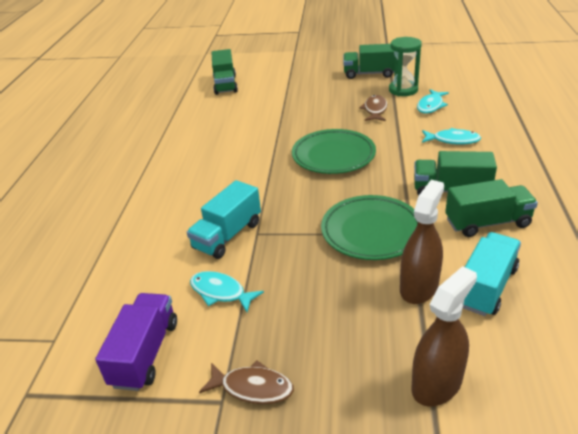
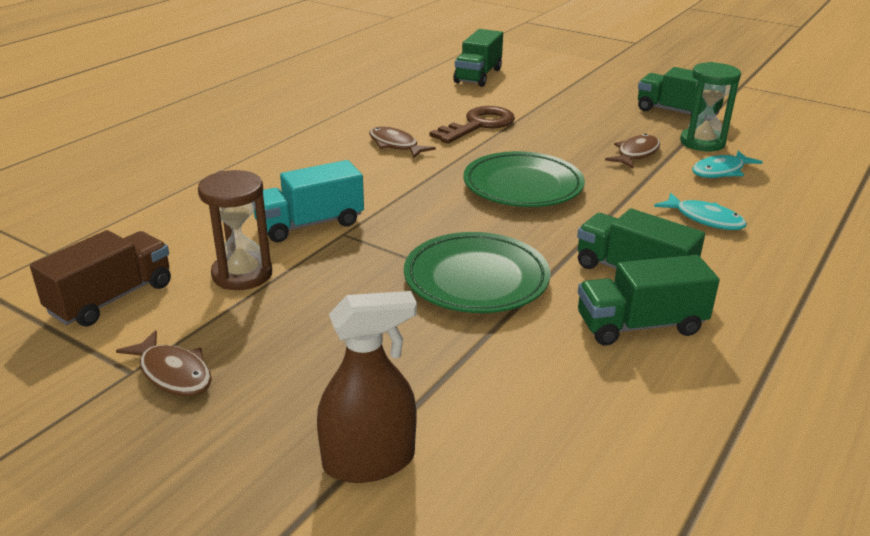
camera: 25 degrees right, 5 degrees down
purple truck [95,293,177,391] -> brown truck [30,230,171,326]
turquoise fish [190,271,264,312] -> brown hourglass [198,170,272,290]
brown spray bottle [400,180,444,304] -> none
green truck [445,179,538,237] -> green truck turned 150 degrees clockwise [578,255,720,346]
turquoise truck [463,232,521,316] -> none
none -> brown fish [369,127,436,158]
none -> brown key [429,106,515,144]

